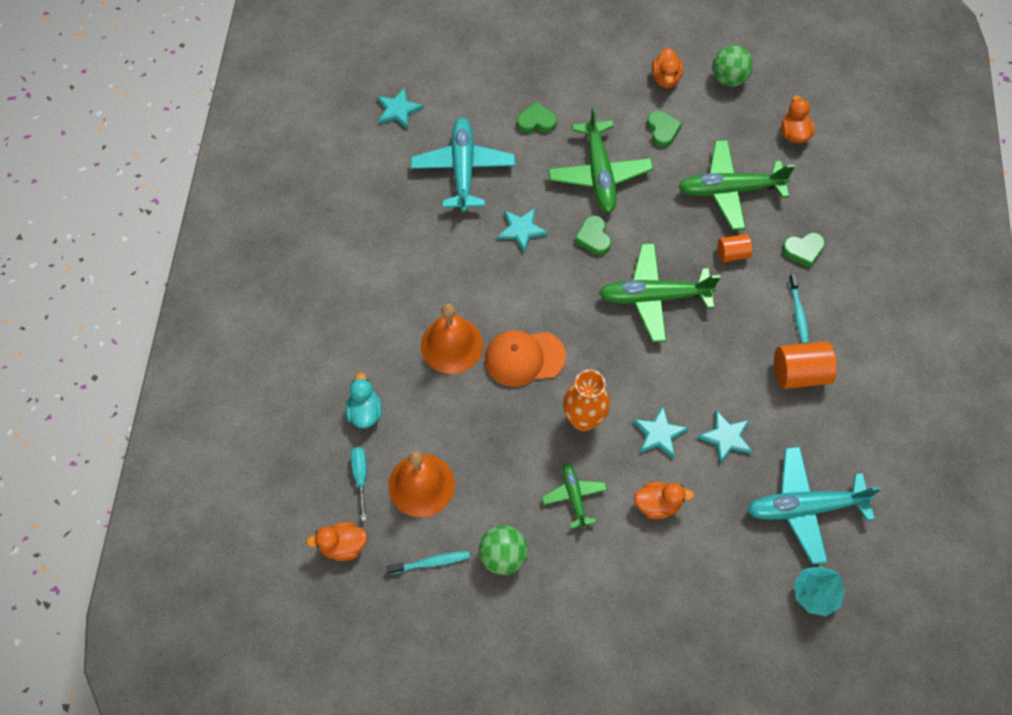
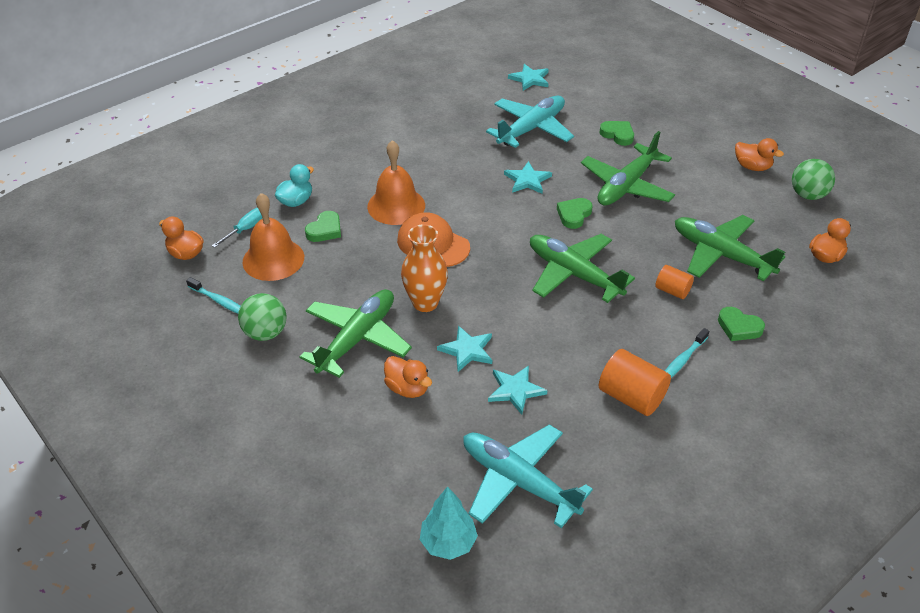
camera: 45 degrees right, 20 degrees down
green plane [542,463,607,529] -> green plane [300,289,412,378], size x1.82
green heart [647,111,682,147] -> green heart moved to [305,211,341,242]
orange duck [652,48,683,88] -> orange duck turned 105 degrees counterclockwise [735,138,784,171]

